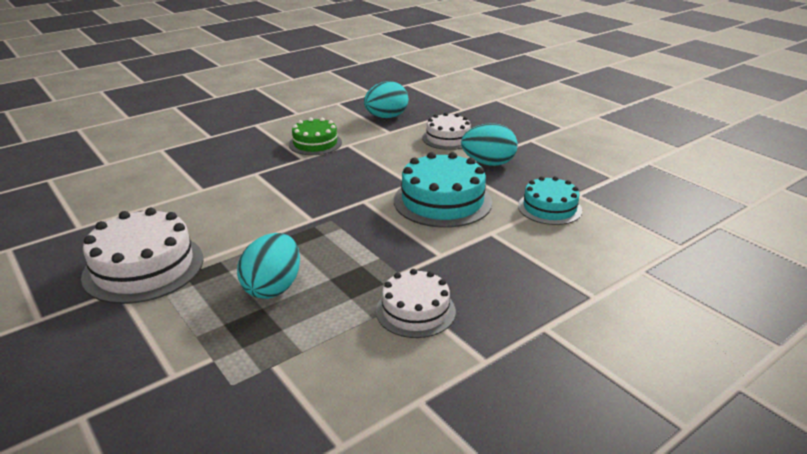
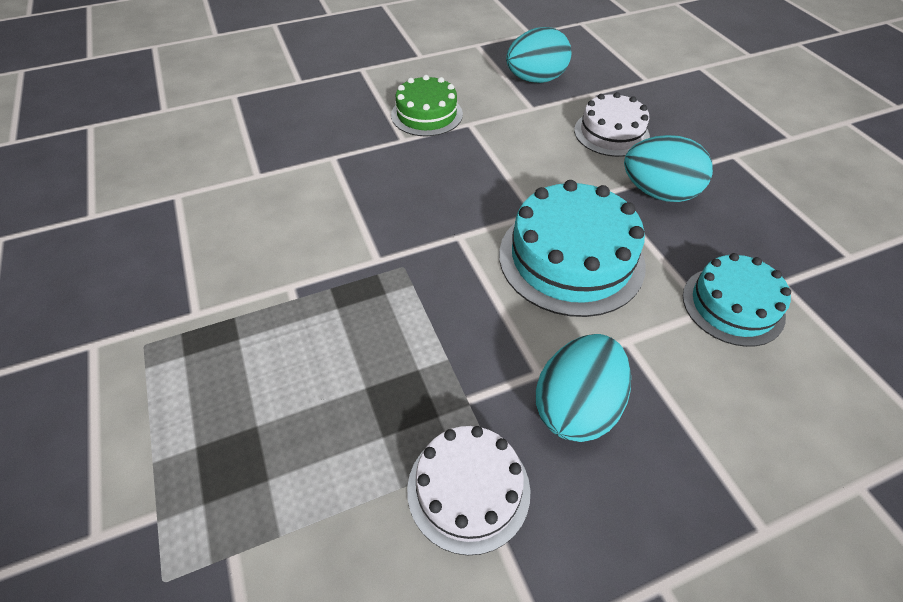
camera: 15 degrees right, 20 degrees up
white cake [81,208,203,304] -> none
turquoise egg [237,233,300,299] -> turquoise egg moved to [536,334,631,442]

